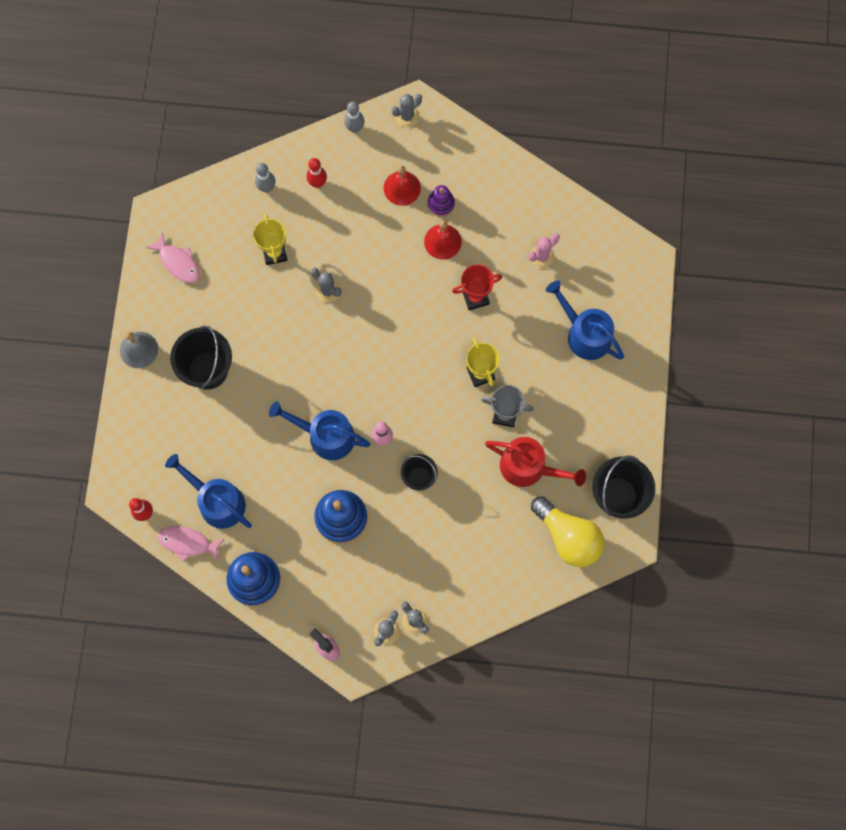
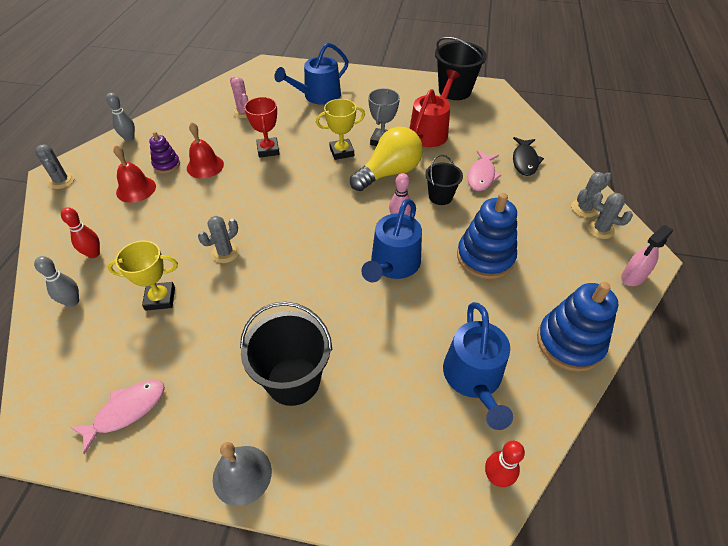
camera: 85 degrees left, 25 degrees down
pink fish [158,526,225,561] -> pink fish moved to [468,150,501,191]
blue watering can [165,454,252,529] -> blue watering can turned 45 degrees counterclockwise [443,302,513,430]
grey bowling pin [344,102,364,133] -> grey bowling pin moved to [106,93,135,142]
yellow light bulb [531,496,605,567] -> yellow light bulb moved to [350,127,423,191]
none -> black fish [513,137,544,176]

